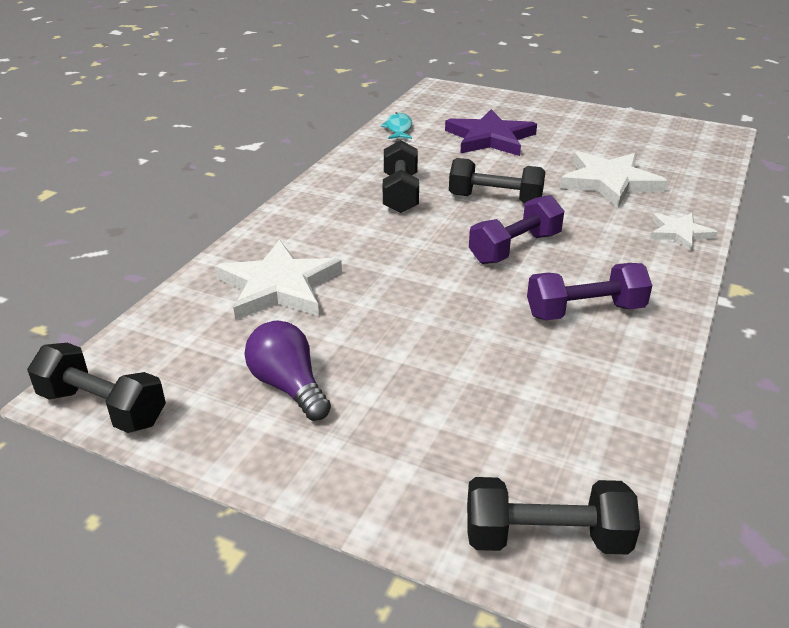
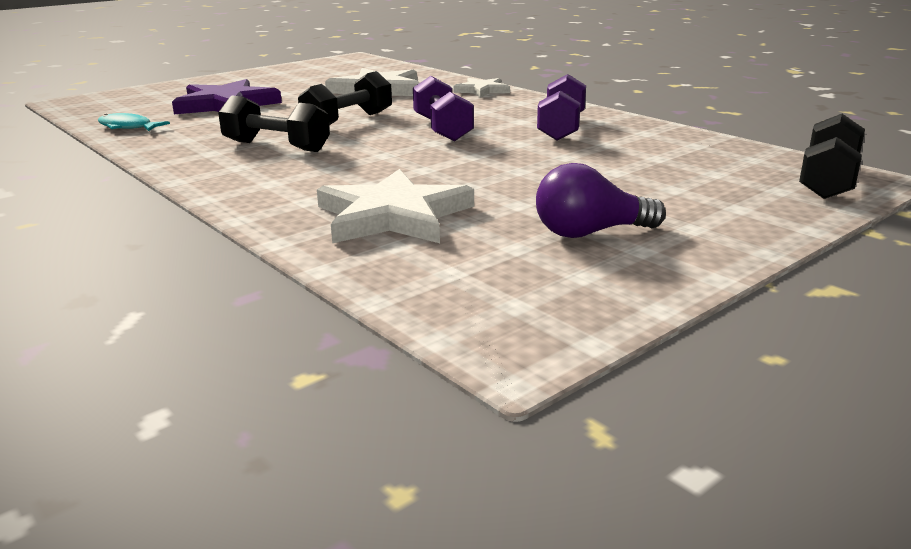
camera: 65 degrees left, 10 degrees down
black dumbbell [27,343,166,433] -> none

